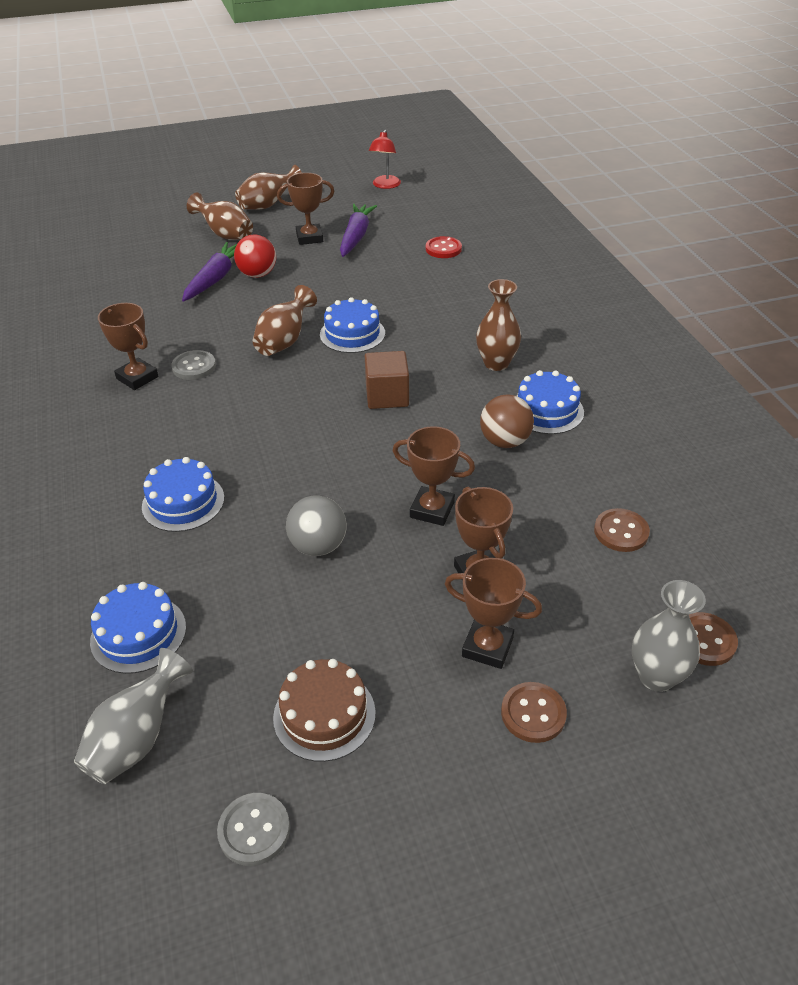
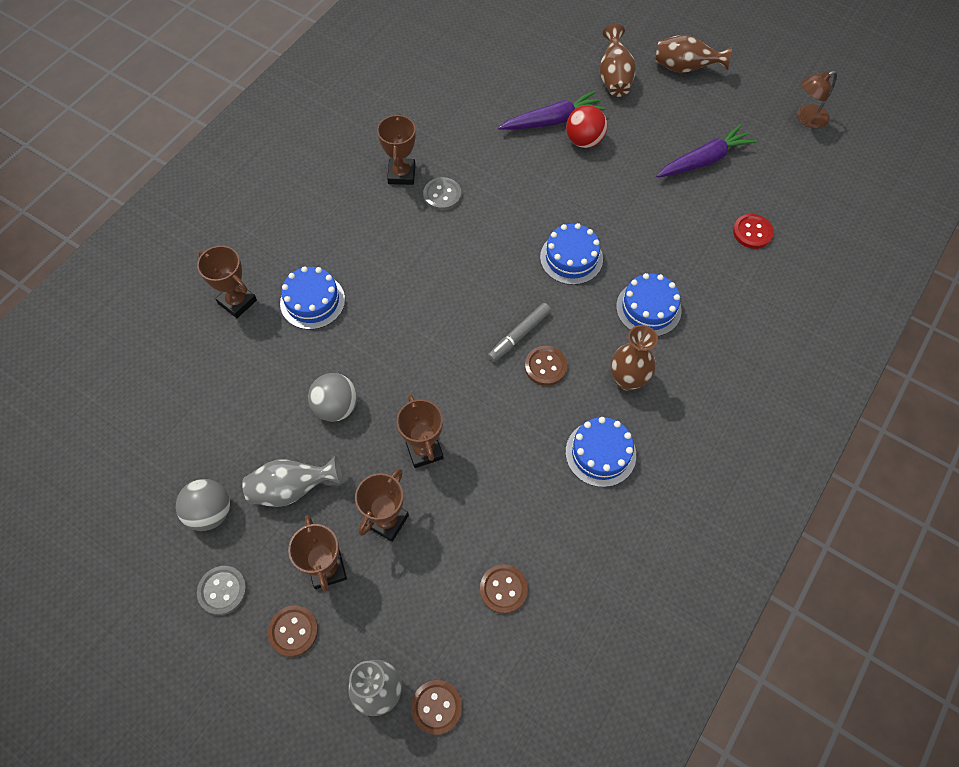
camera: 50 degrees right, 20 degrees up
grey vase [74,648,193,784] -> grey vase moved to [242,456,343,507]
blue cake [90,582,186,674] -> blue cake moved to [616,273,682,336]
grey button [217,793,290,866] -> grey button moved to [197,566,247,615]
brown vase [252,285,317,356] -> none
brown cake [273,659,376,762] -> grey ball [176,479,230,531]
brown trophy [277,173,335,245] -> brown trophy moved to [197,245,257,318]
brown cube [365,351,409,409] -> grey marker [488,303,551,362]
red lamp [369,130,401,189] -> brown lamp [798,71,837,129]
brown ball [480,394,534,448] -> none
none -> brown button [525,346,568,386]

